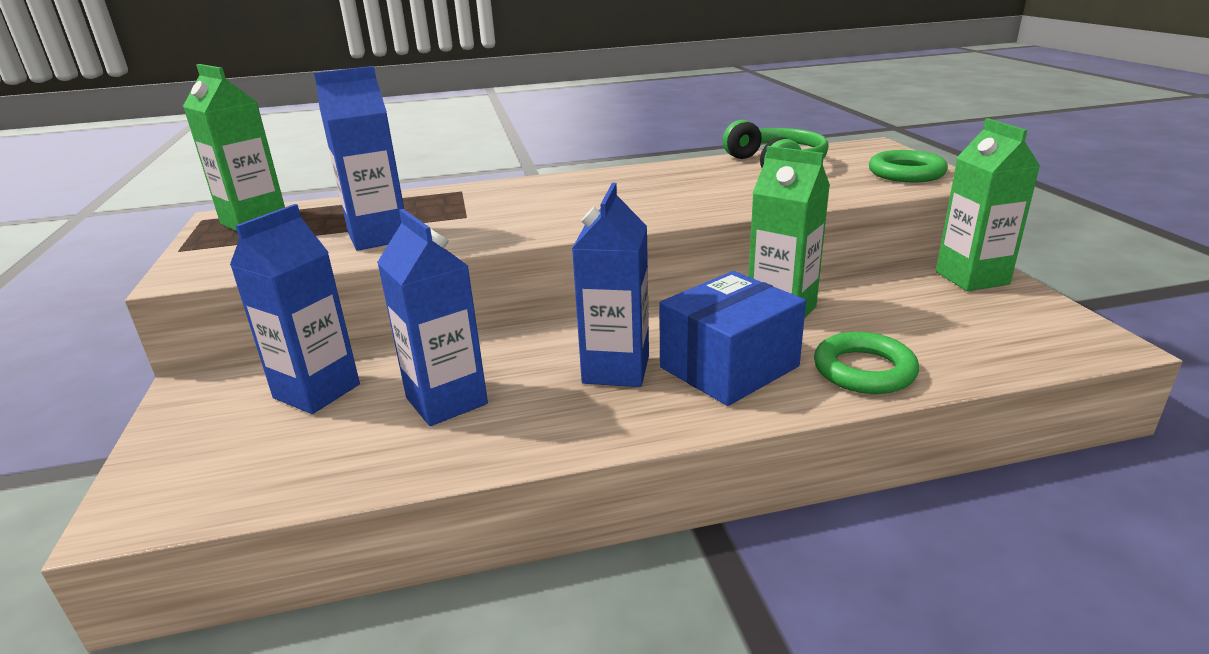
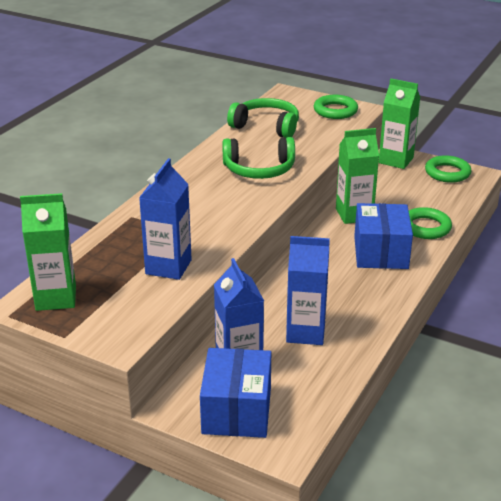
camera: 50 degrees left, 5 degrees up
blue carton [572,183,649,387] -> none
none -> blue box [200,348,271,438]
none -> green headphones [222,137,295,179]
none -> green ring [425,155,471,183]

